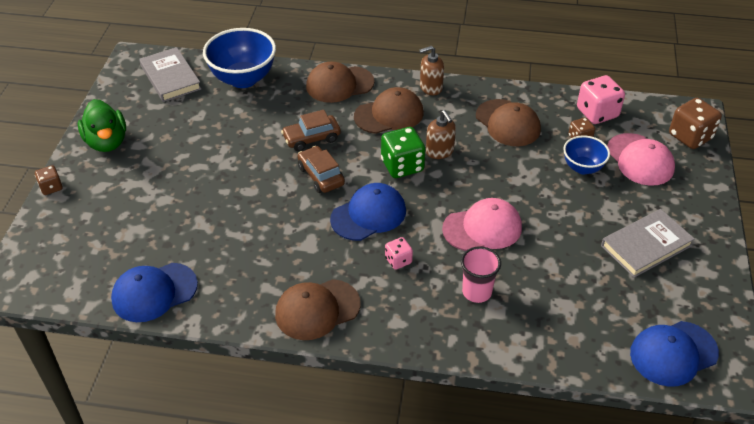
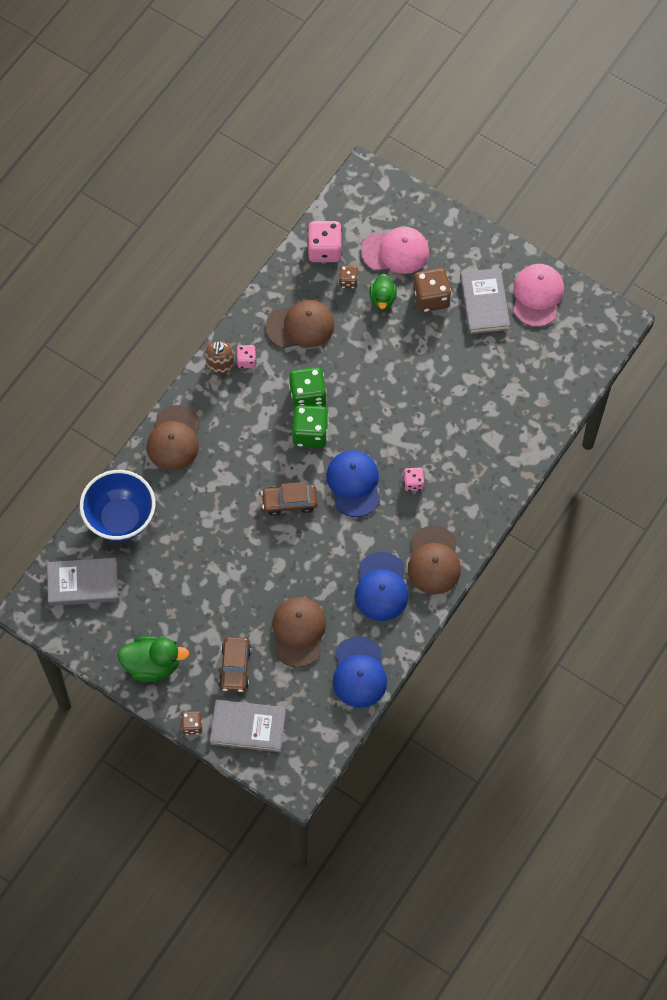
camera: 65 degrees left, 20 degrees up
brown car [281,110,341,151] -> brown car moved to [219,637,252,692]
brown cap [354,87,424,134] -> brown cap moved to [272,597,326,668]
brown soap dispenser [426,110,456,159] -> green dice [289,367,327,409]
pink cap [442,198,522,251] -> pink cap moved to [513,264,564,327]
pink cup [461,246,501,303] -> none
blue bowl [563,135,610,174] -> green duck [369,274,397,310]
blue cap [630,321,719,387] -> blue cap moved to [355,552,408,621]
brown dice [669,98,722,149] -> brown dice moved to [413,268,451,312]
none -> grey book [210,700,286,752]
none -> pink dice [237,345,256,368]

